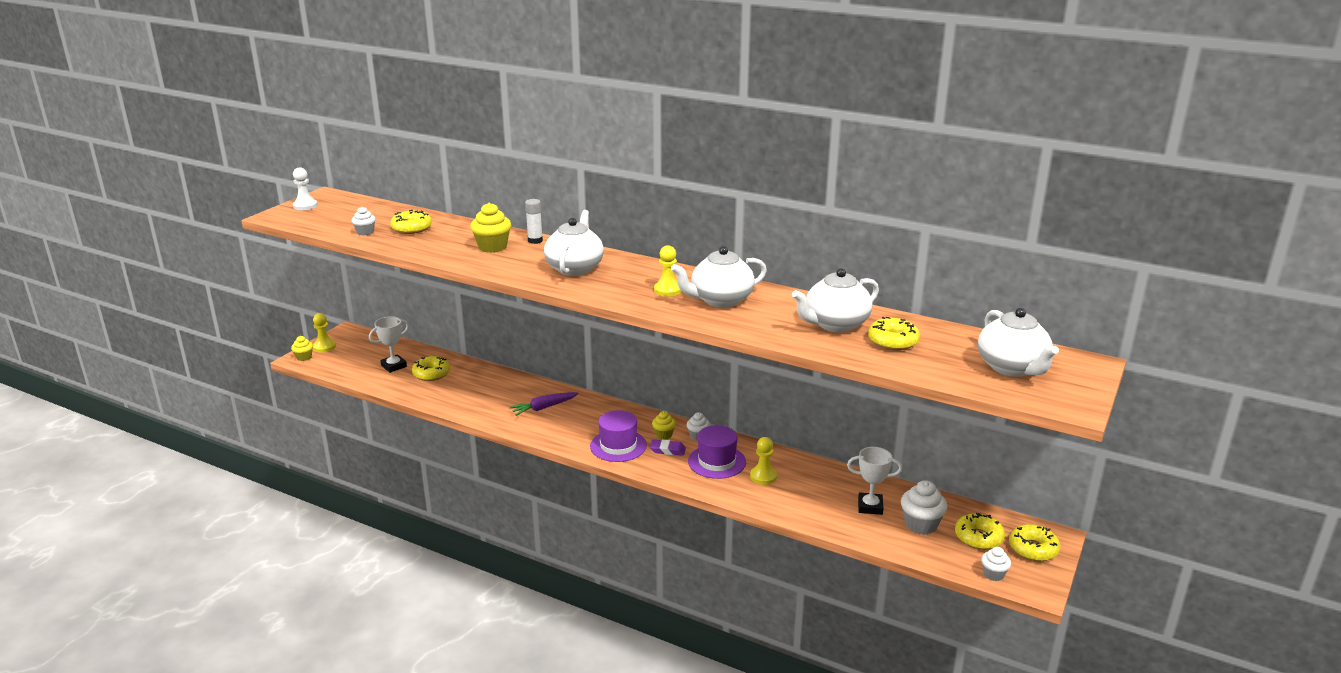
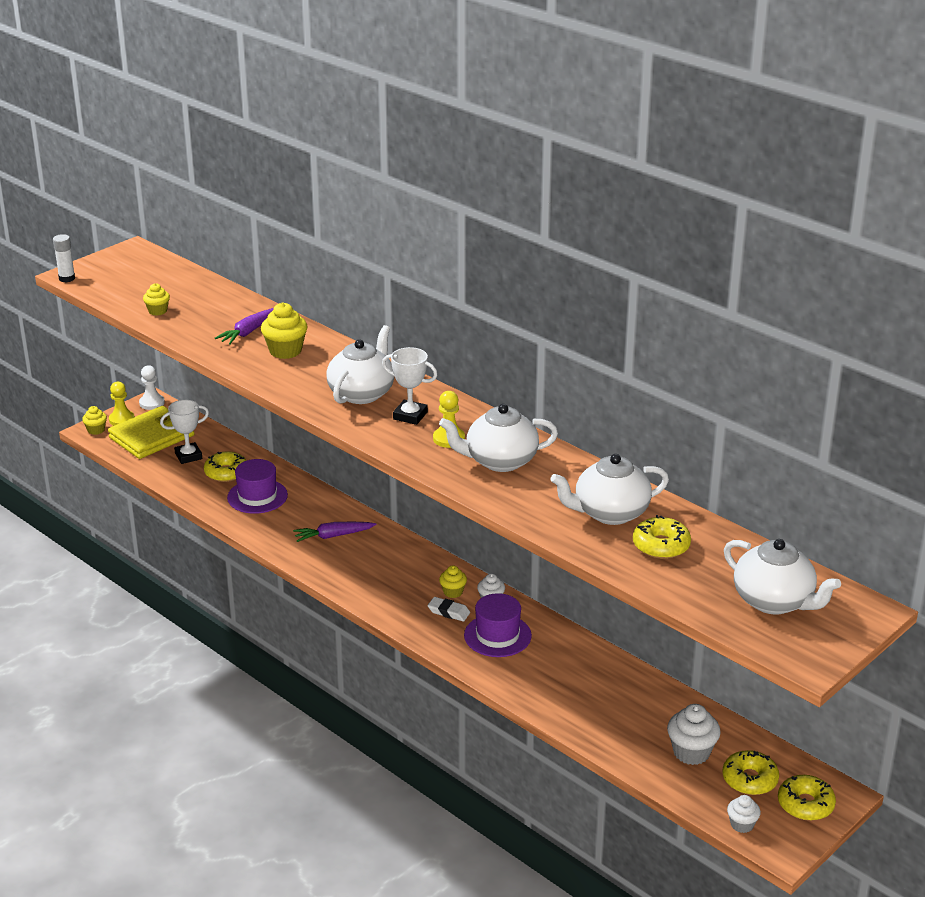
camera: 15 degrees right, 5 degrees up
white pawn [293,167,318,210] -> white pawn moved to [139,365,165,410]
white cupcake [352,207,376,235] -> yellow cupcake [143,283,170,316]
yellow donut [390,210,432,234] -> none
white glue stick [525,199,543,244] -> white glue stick moved to [53,234,75,282]
purple hat [590,410,647,462] -> purple hat moved to [227,459,288,514]
purple eraser [650,440,686,456] -> white eraser [428,597,470,621]
yellow pawn [750,437,777,485] -> none
white trophy [847,447,902,515] -> white trophy moved to [382,347,437,425]
white teapot [978,308,1059,377] -> white teapot turned 45 degrees counterclockwise [724,539,841,614]
none -> yellow wallet [108,406,195,459]
none -> purple carrot [215,308,274,345]

